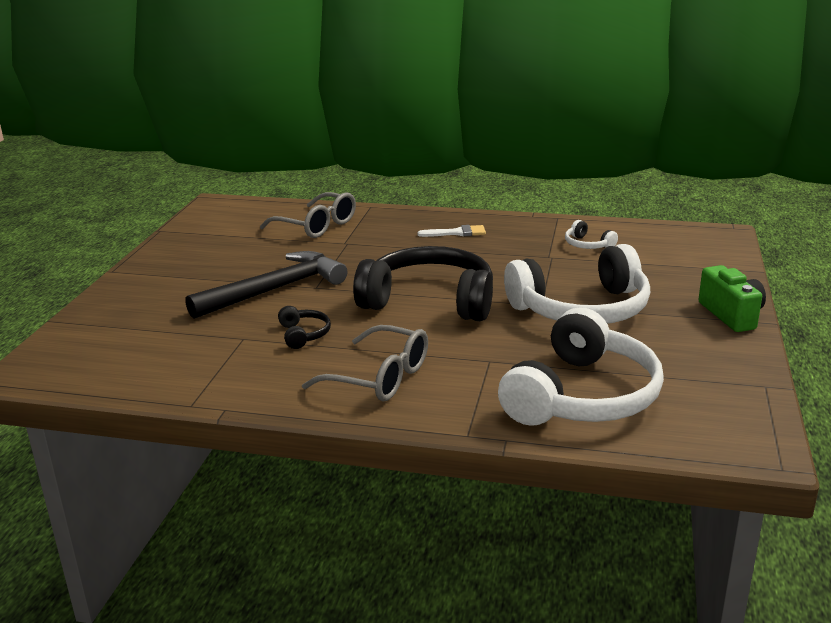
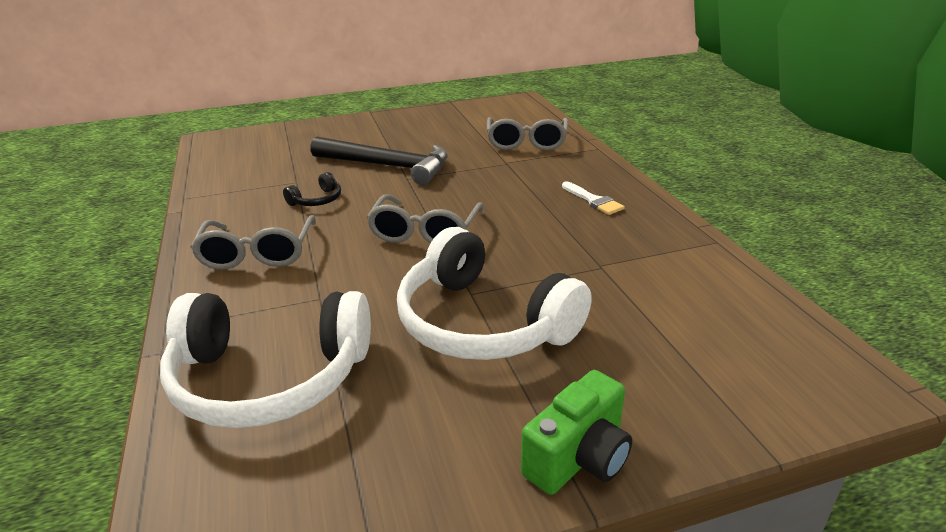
camera: 60 degrees right, 5 degrees up
black headphones [353,246,493,321] -> grey glasses [366,194,483,243]
white headphones [565,220,618,249] -> none

